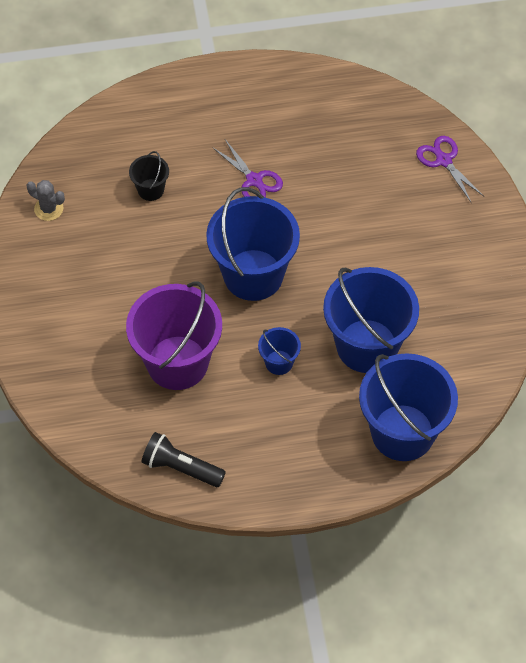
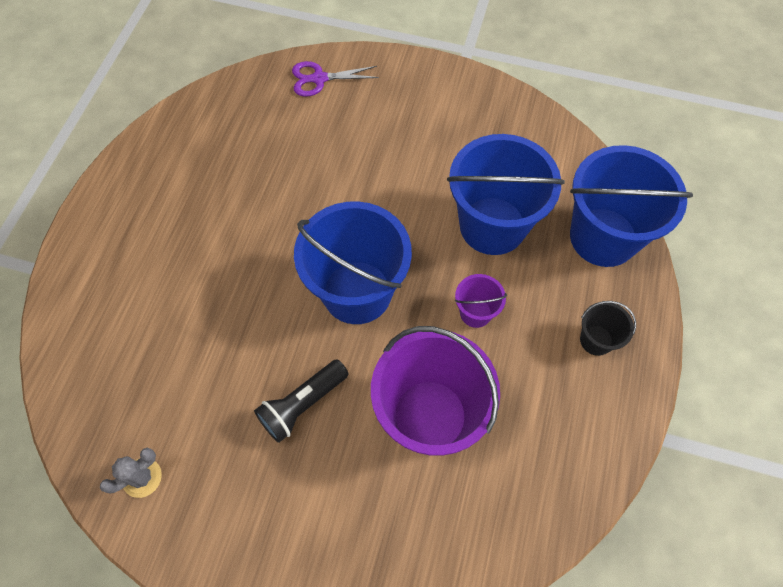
camera: 65 degrees left, 5 degrees up
black bucket [129,151,169,201] -> black bucket moved to [580,301,636,356]
black flashlight [142,432,226,487] -> black flashlight moved to [254,359,349,443]
purple scissors [212,140,283,198] -> none
blue bucket [258,327,301,375] -> purple bucket [455,274,507,328]

